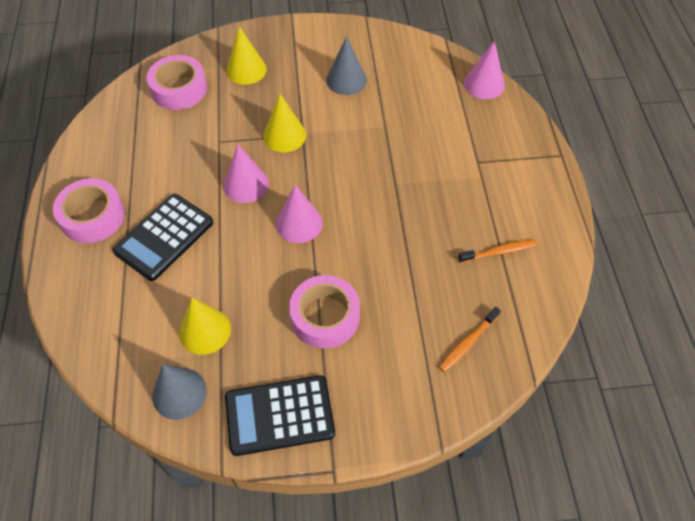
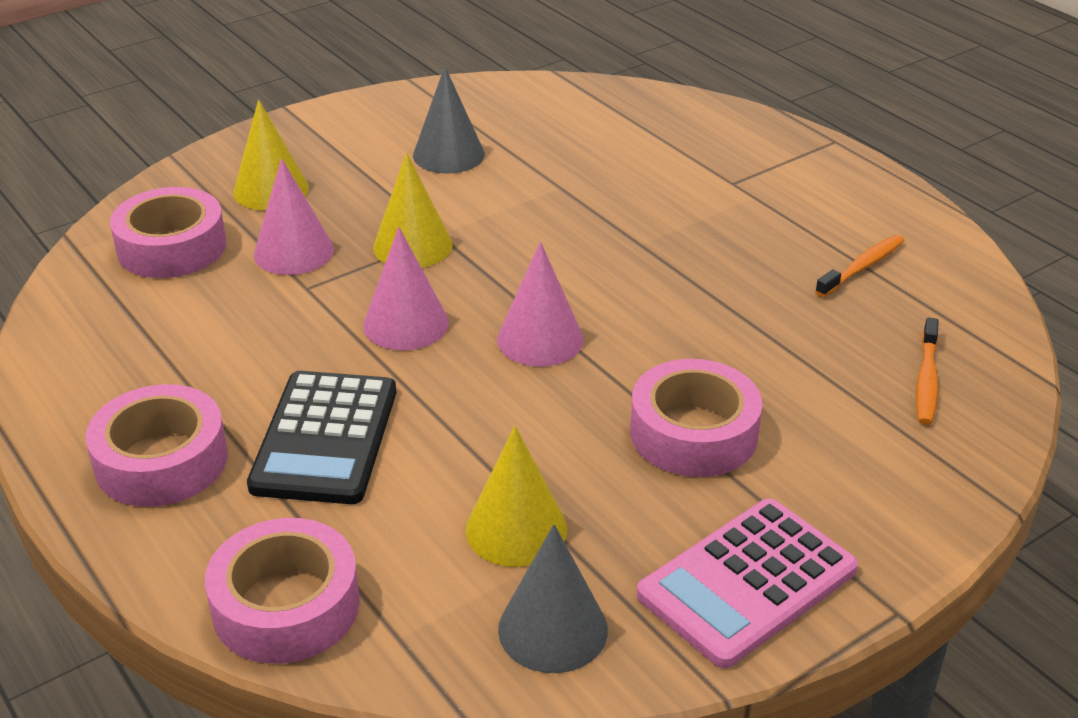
camera: 30 degrees left, 20 degrees down
black calculator [225,375,335,456] -> pink calculator [637,498,858,668]
pink cone [464,41,505,99] -> pink cone moved to [254,158,334,275]
none -> pink tape [205,518,360,664]

